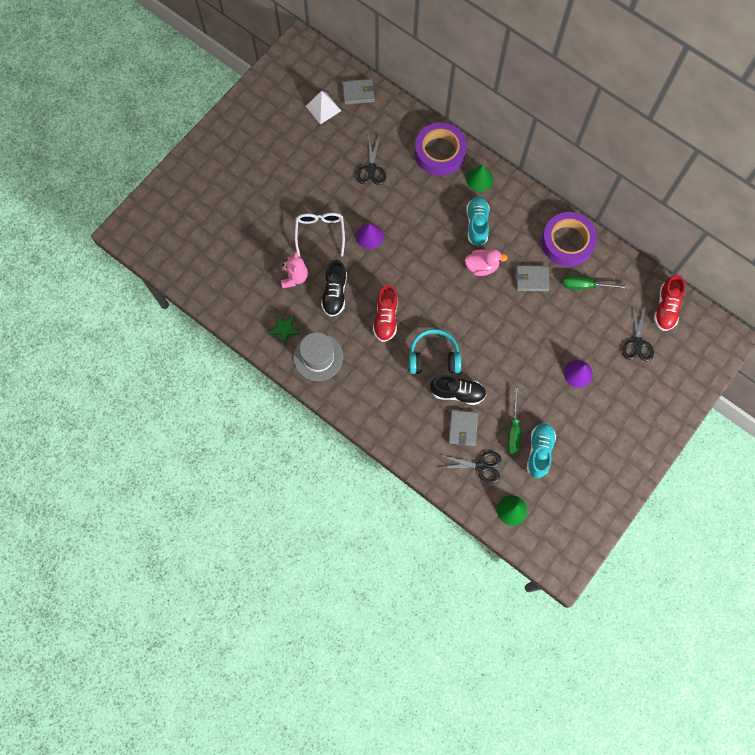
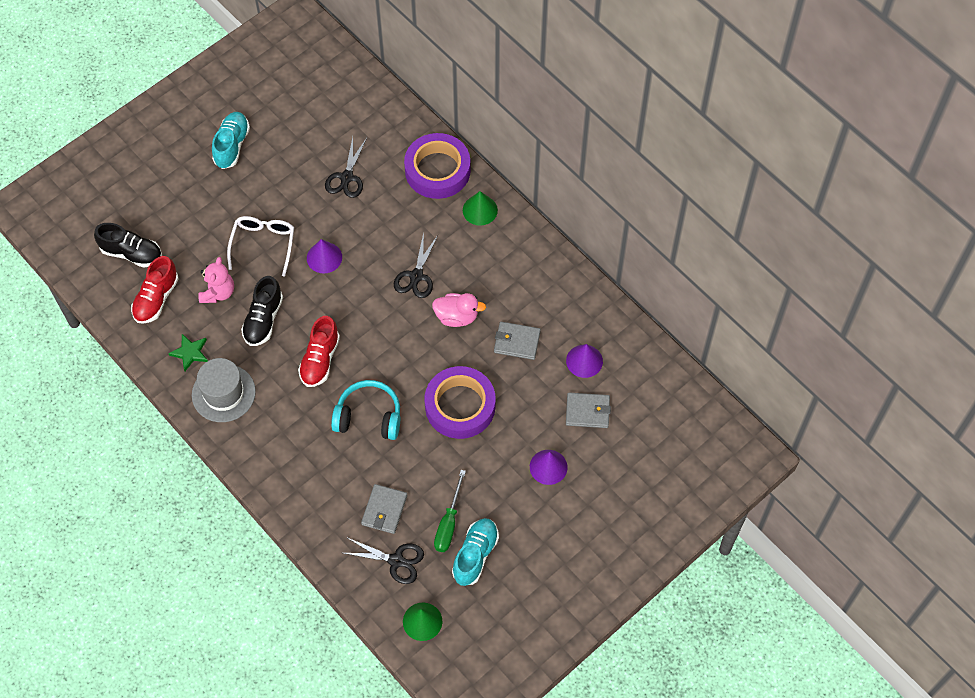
camera: 10 degrees right, 10 degrees down
white pyramid [306,91,341,124] -> none
grey wallet [342,79,375,105] -> grey wallet moved to [566,392,611,428]
black shoe [430,375,486,405] -> black shoe moved to [94,223,162,267]
turquoise shoe [466,196,489,246] -> turquoise shoe moved to [212,112,250,169]
purple tape [541,212,597,267] -> purple tape moved to [425,366,495,439]
green screwdriver [563,276,628,289] -> purple cone [566,344,603,378]
black scissors [622,307,654,362] -> black scissors moved to [394,233,438,298]
red shoe [654,275,685,331] -> red shoe moved to [131,256,179,324]

